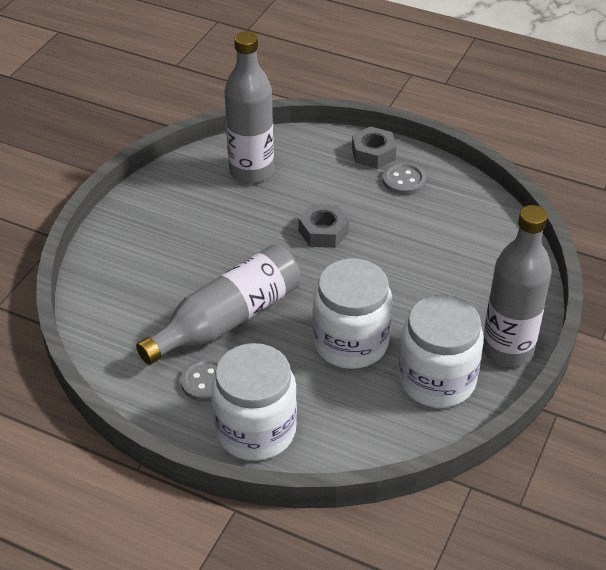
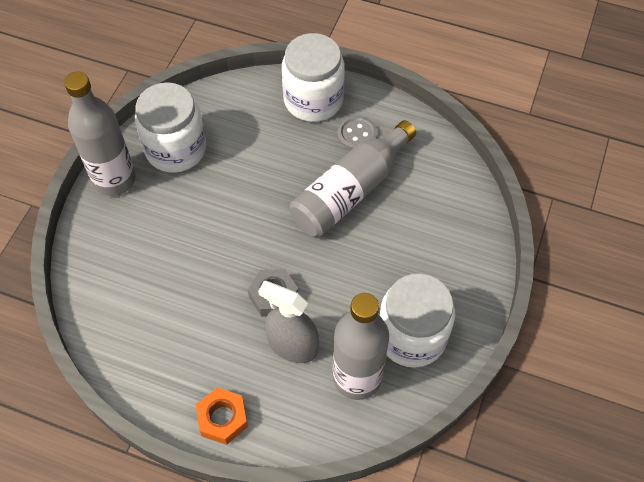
camera: 175 degrees right, 15 degrees up
white jar [313,258,392,369] -> white jar moved to [379,273,455,368]
grey nut [352,126,396,169] -> orange nut [196,388,248,445]
grey button [383,163,426,195] -> none
none -> grey spray bottle [258,281,319,363]

